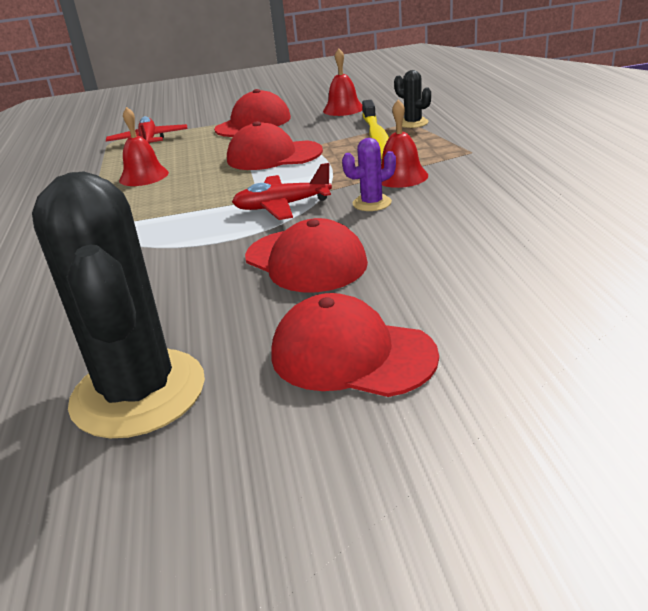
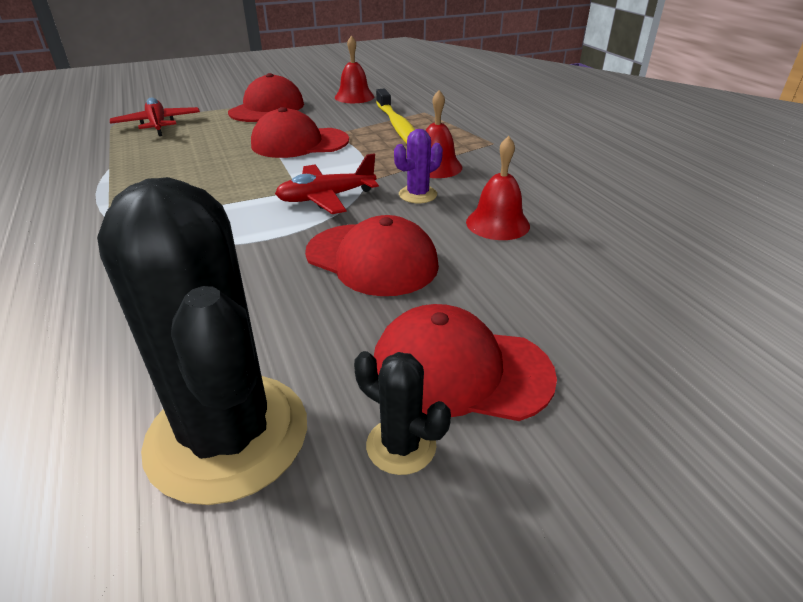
camera: 15 degrees left, 5 degrees up
red bell [119,107,169,186] -> red bell moved to [466,136,530,240]
black cactus [394,70,431,128] -> black cactus moved to [354,351,451,475]

